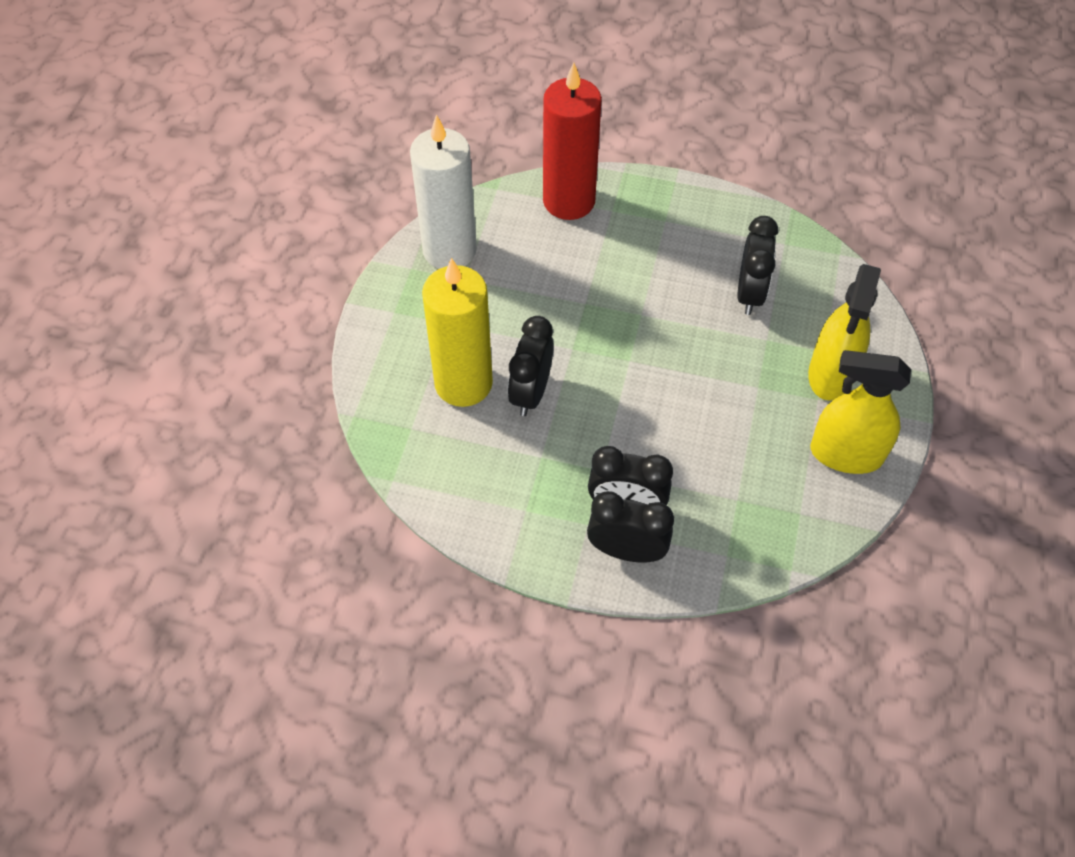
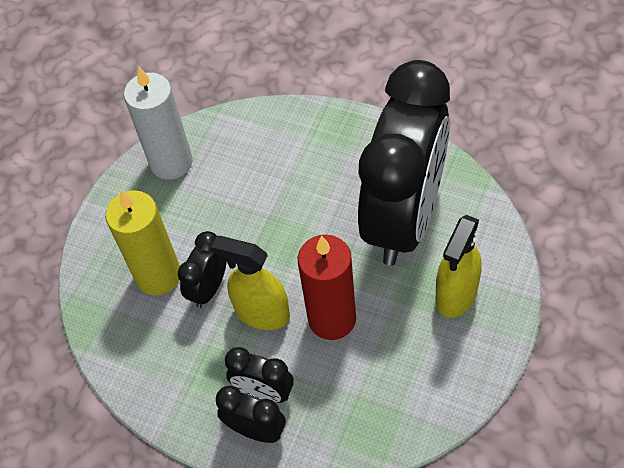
camera: 15 degrees right, 0 degrees up
red candle [543,62,602,220] -> red candle moved to [298,235,356,340]
black clock [737,216,778,315] -> black clock [358,60,450,266], size x2.47
yellow spray bottle [810,350,911,474] -> yellow spray bottle moved to [211,236,290,330]

